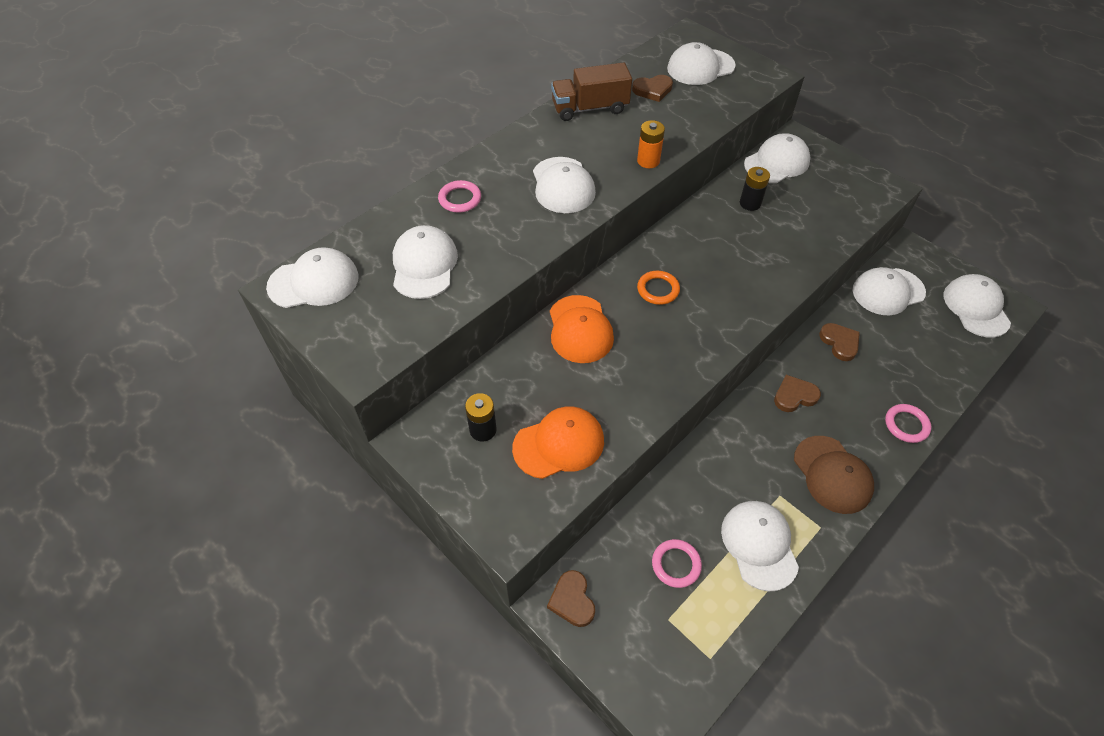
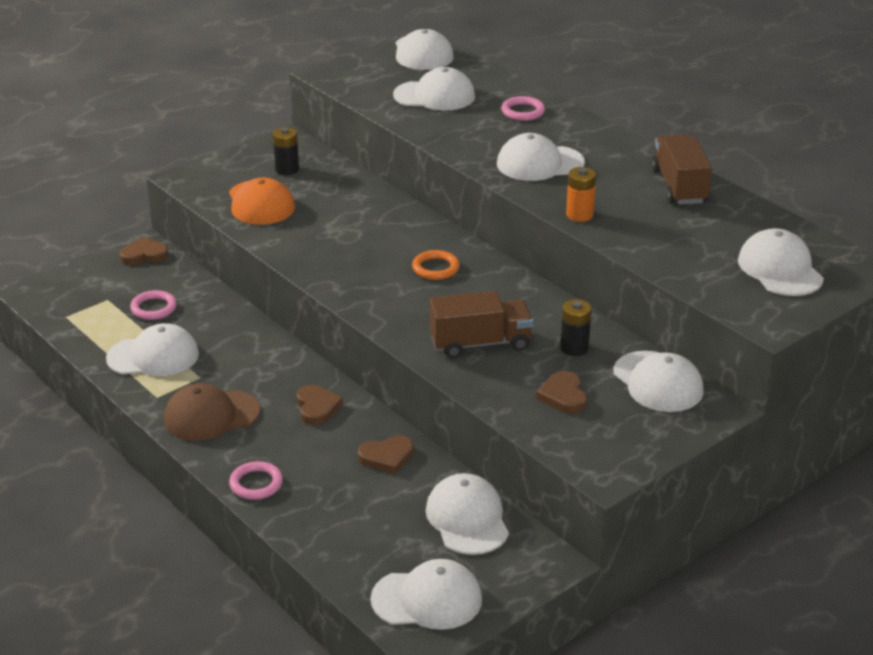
camera: 95 degrees right, 20 degrees down
orange cap [550,295,614,363] -> none
brown heart [632,75,673,102] -> brown heart moved to [536,371,587,414]
none -> brown truck [429,291,533,358]

